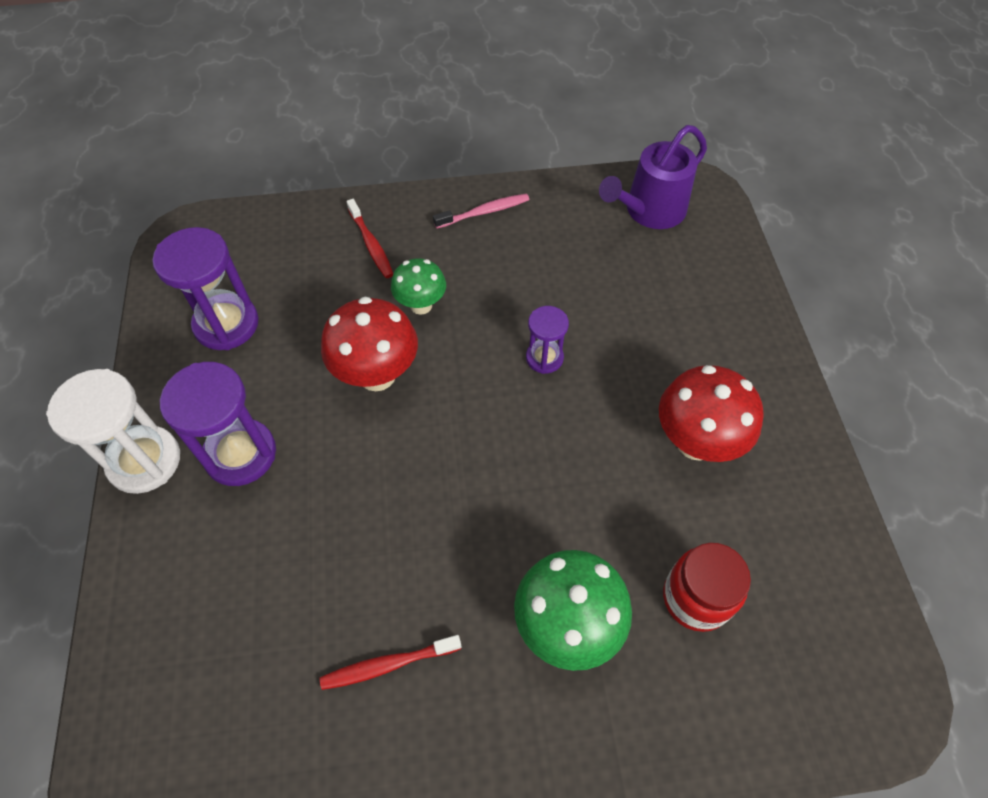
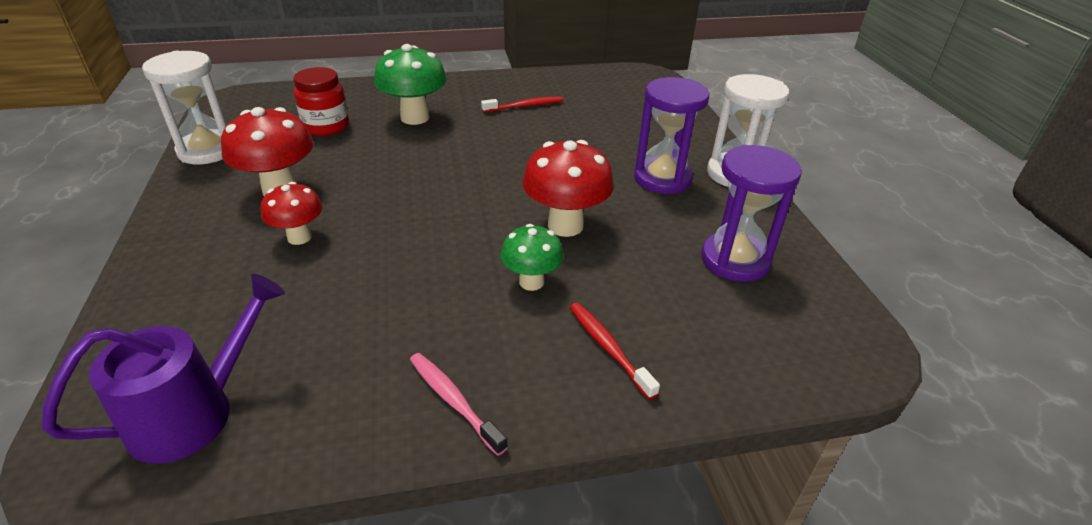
camera: 175 degrees right, 20 degrees down
pink toothbrush [433,194,529,229] -> pink toothbrush turned 75 degrees clockwise [410,353,508,456]
purple hourglass [526,306,569,374] -> none
none -> white hourglass [142,51,226,164]
none -> red mushroom [261,182,323,245]

